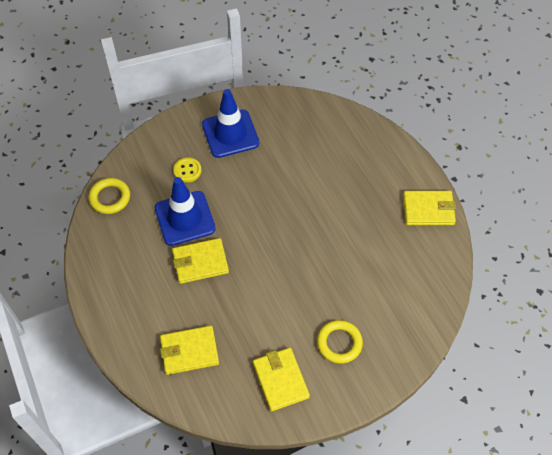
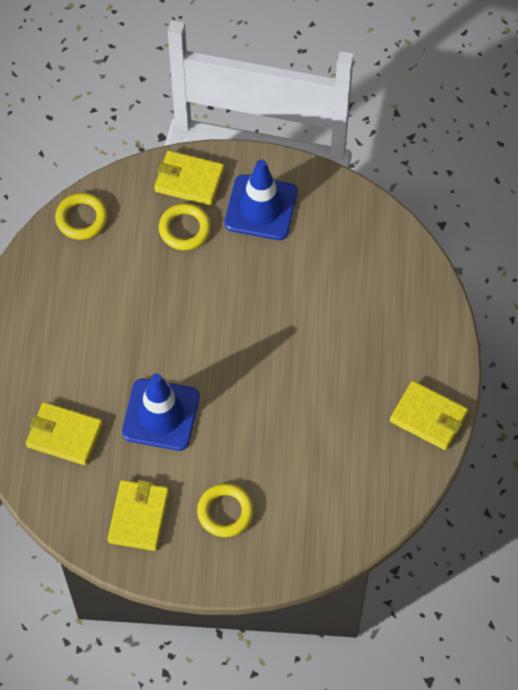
camera: 30 degrees right, 5 degrees up
blue traffic cone [155,177,216,246] -> blue traffic cone moved to [122,373,200,451]
yellow wallet [172,238,229,284] -> yellow wallet moved to [154,151,224,206]
yellow button [173,158,201,183] -> yellow ring [159,203,211,250]

